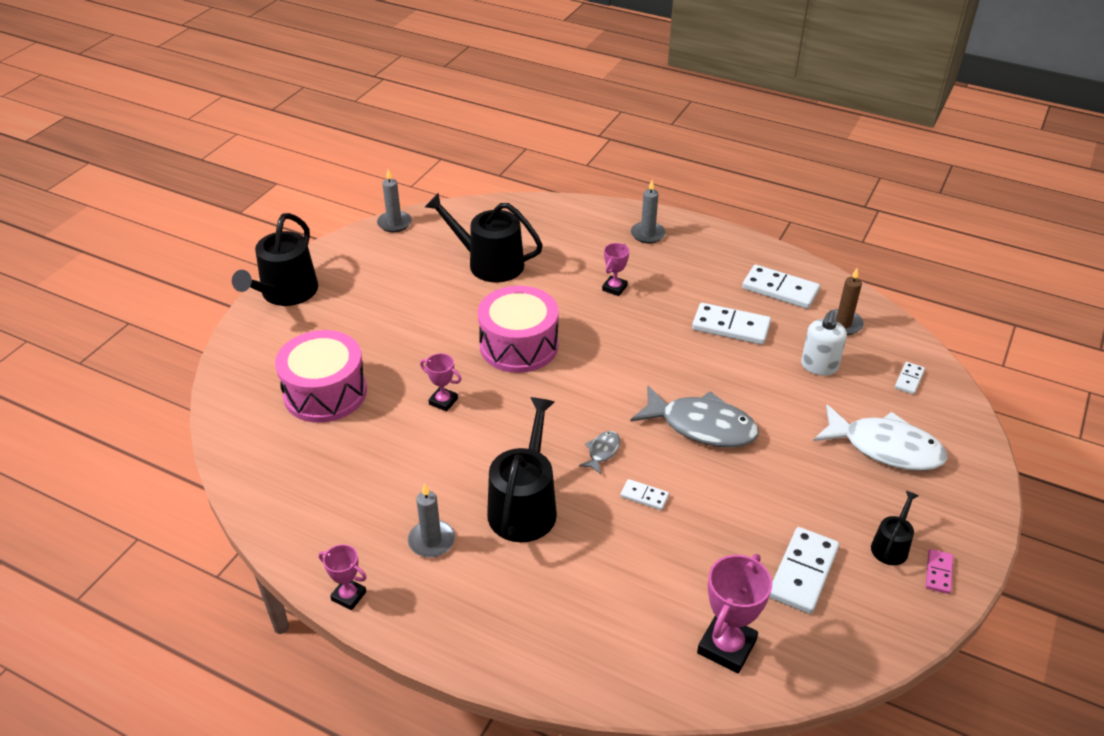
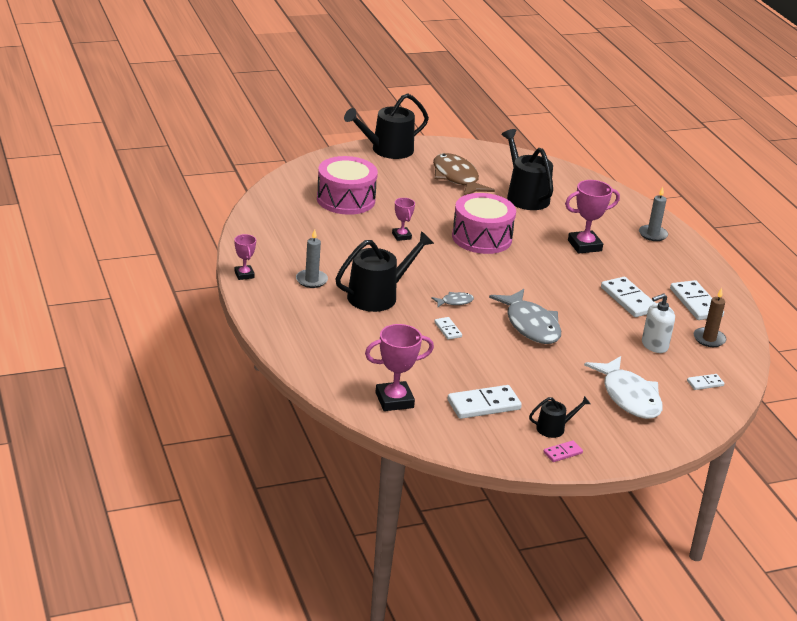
camera: 40 degrees right, 10 degrees down
grey candle [377,169,412,232] -> none
pink trophy [602,243,629,296] -> pink trophy [565,180,620,254], size x1.72
none -> brown fish [433,153,495,195]

